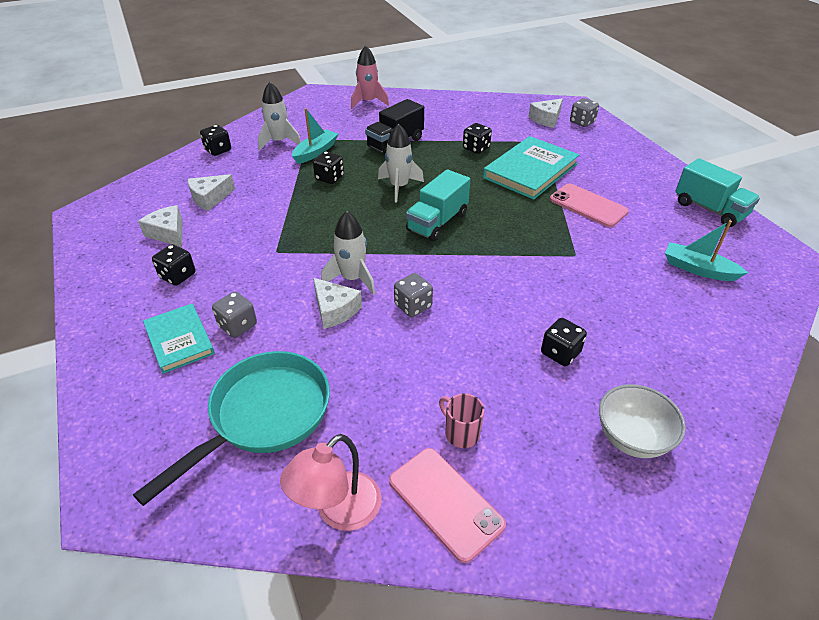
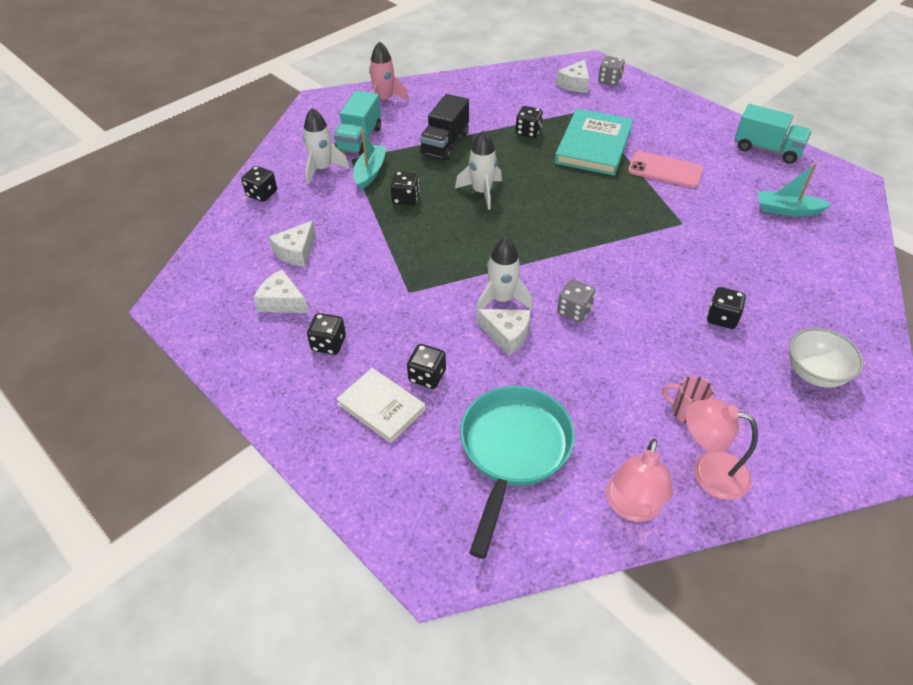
camera: 20 degrees left, 5 degrees up
turquoise book [143,304,215,374] -> white book [337,368,426,443]
grey dice [212,292,257,338] -> black dice [407,344,446,389]
pink phone [389,448,506,563] -> pink lamp [686,399,758,500]
turquoise truck [406,169,470,241] -> turquoise truck moved to [334,90,381,155]

